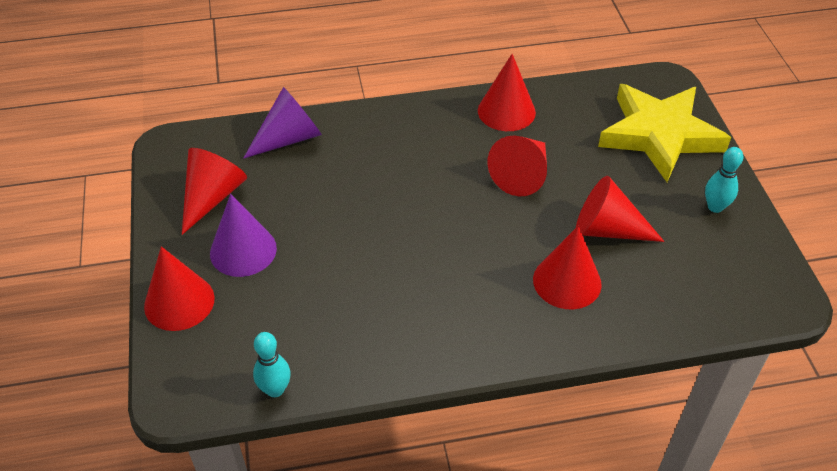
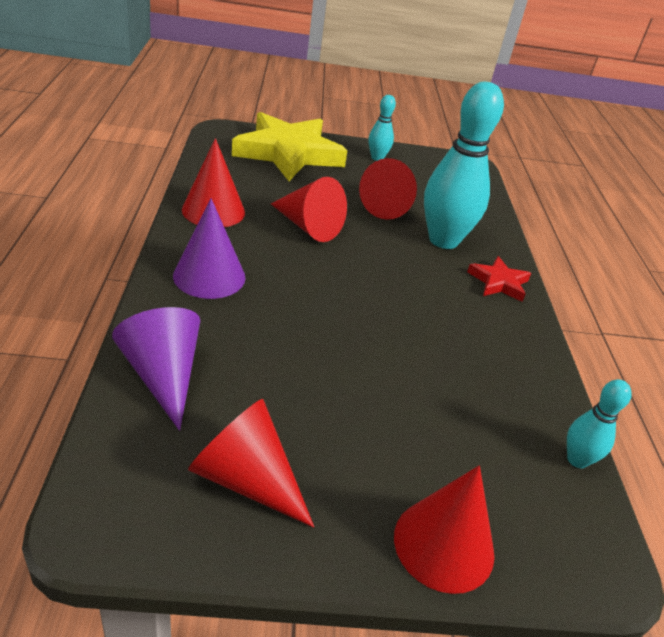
camera: 85 degrees left, 10 degrees down
purple cone [210,194,277,277] -> purple cone moved to [173,198,245,299]
red cone [533,226,602,310] -> turquoise bowling pin [424,82,504,249]
none -> red star [467,256,531,302]

